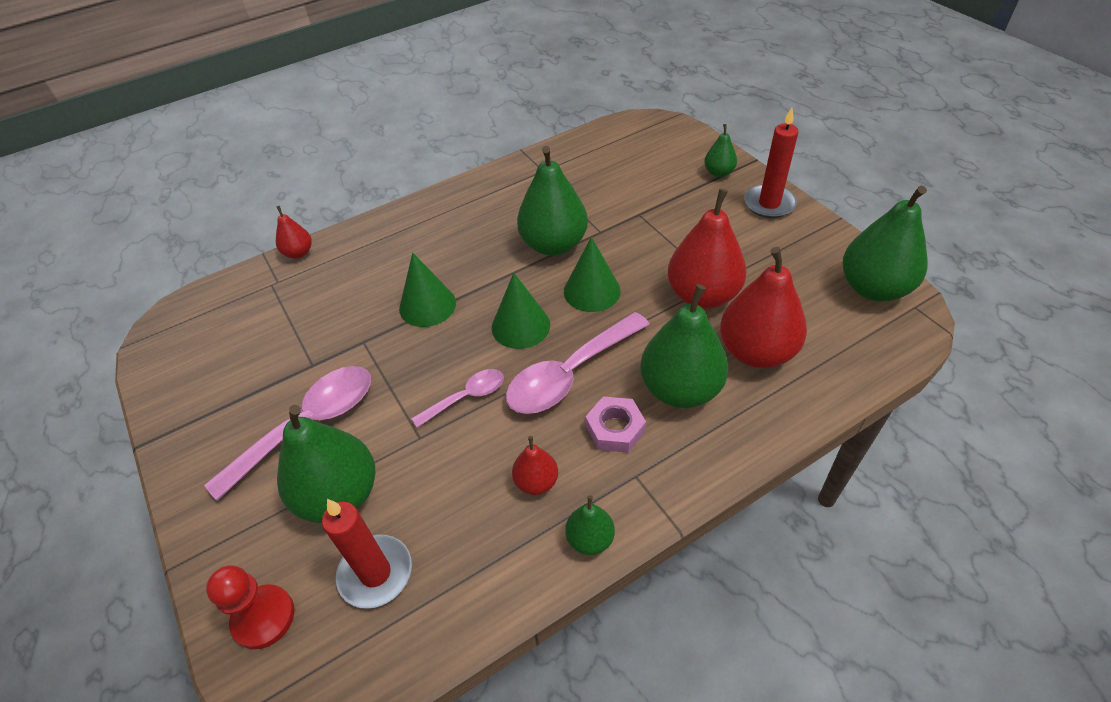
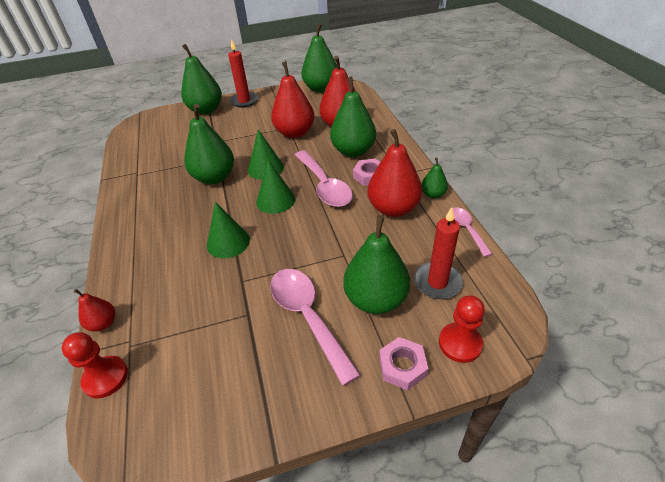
camera: 75 degrees left, 5 degrees down
pink spoon [411,369,504,428] -> pink spoon moved to [453,207,492,257]
red pear [512,436,558,495] -> red pear [367,129,422,217], size x2.00
green pear [704,124,737,177] -> green pear [181,44,222,115], size x2.00
none -> red pawn [62,332,128,399]
none -> pink nut [379,337,428,390]

